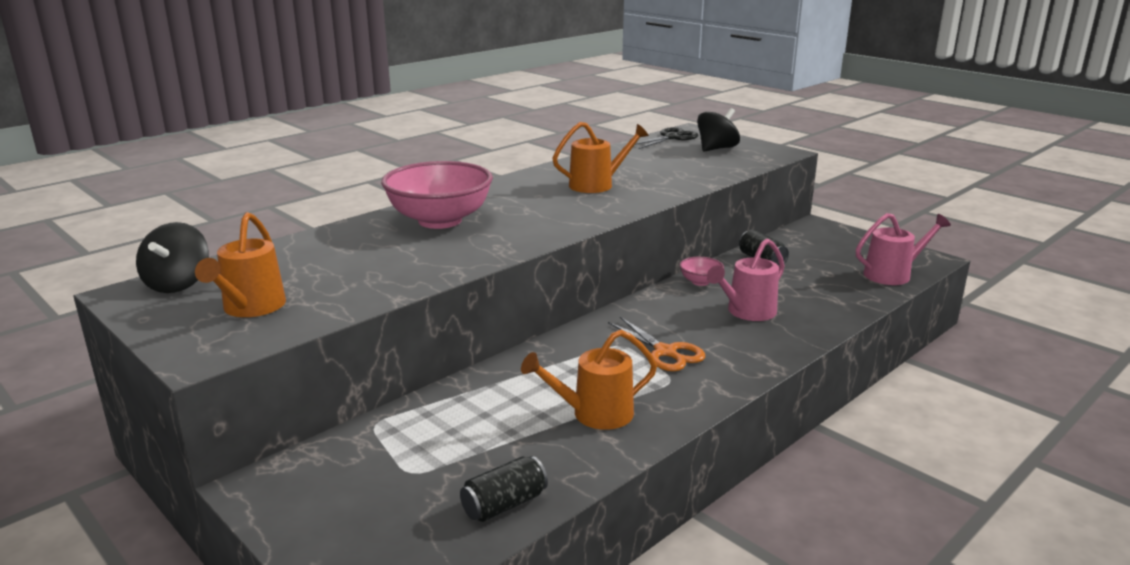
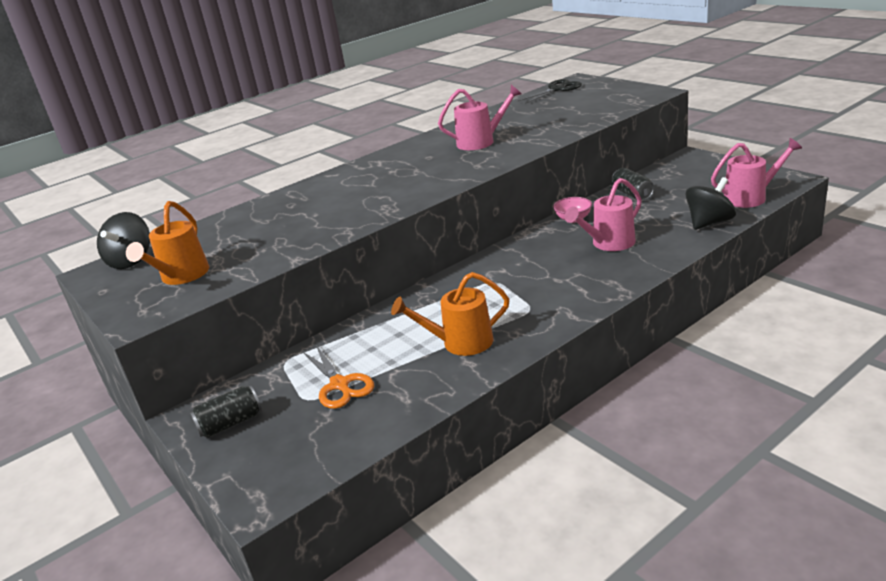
camera: 10 degrees right, 5 degrees up
pink bowl [381,161,493,229] -> none
black can [460,456,548,522] -> black can moved to [190,385,262,438]
orange watering can [552,122,649,193] -> pink watering can [438,85,521,150]
orange scissors [608,317,705,371] -> orange scissors moved to [303,345,374,409]
black spinning top [697,108,740,152] -> black spinning top moved to [685,177,736,230]

